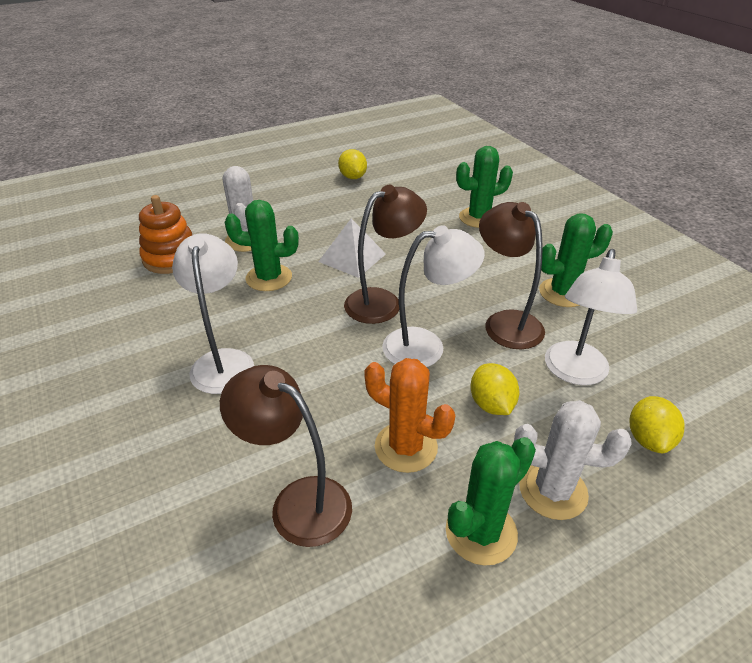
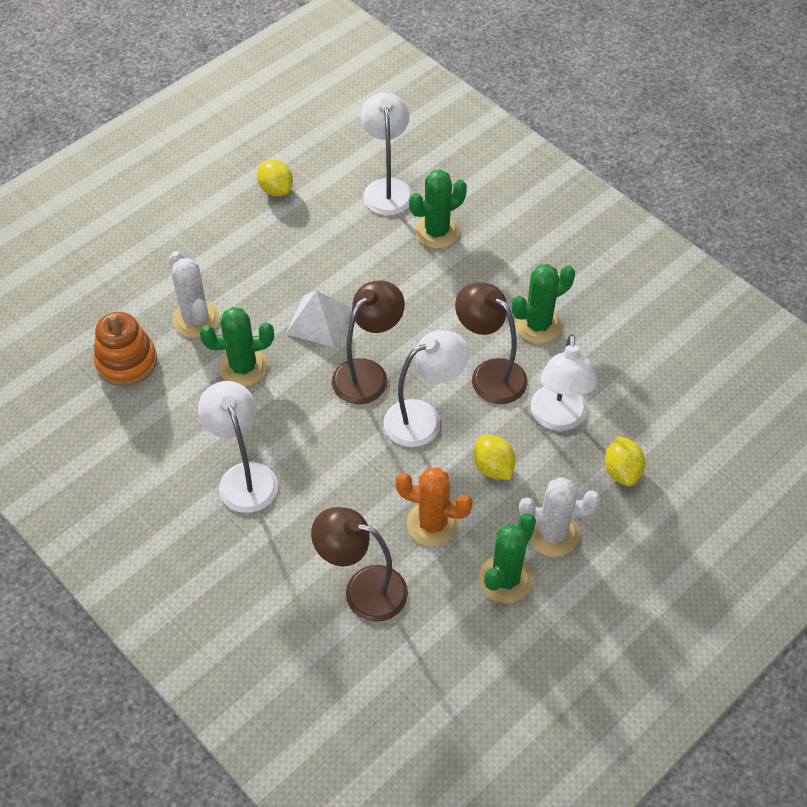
camera: 15 degrees left, 15 degrees up
none -> white lamp [361,92,413,215]

